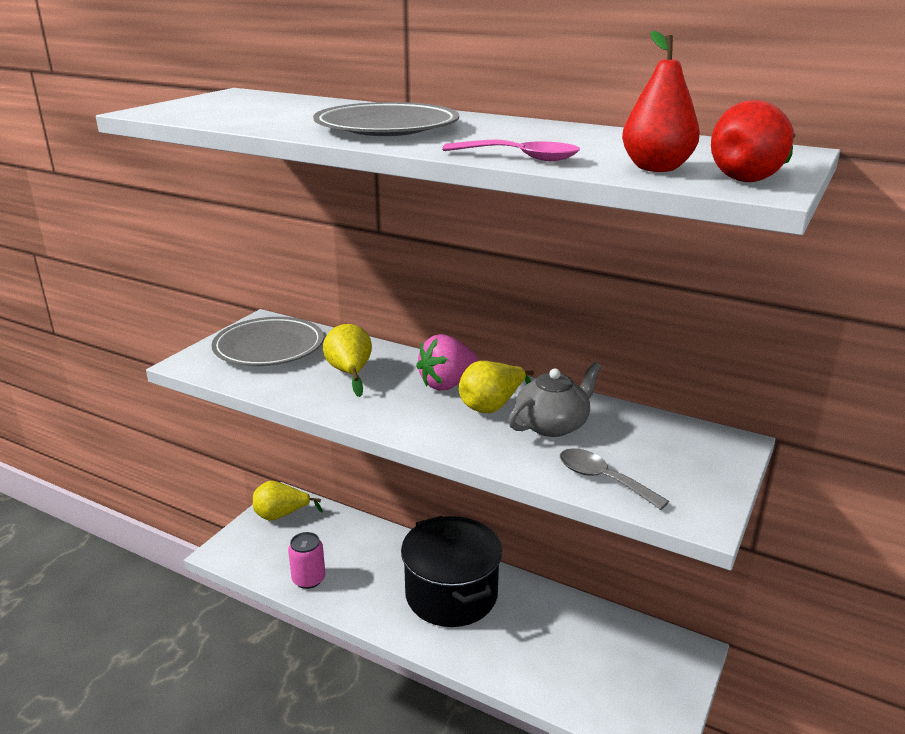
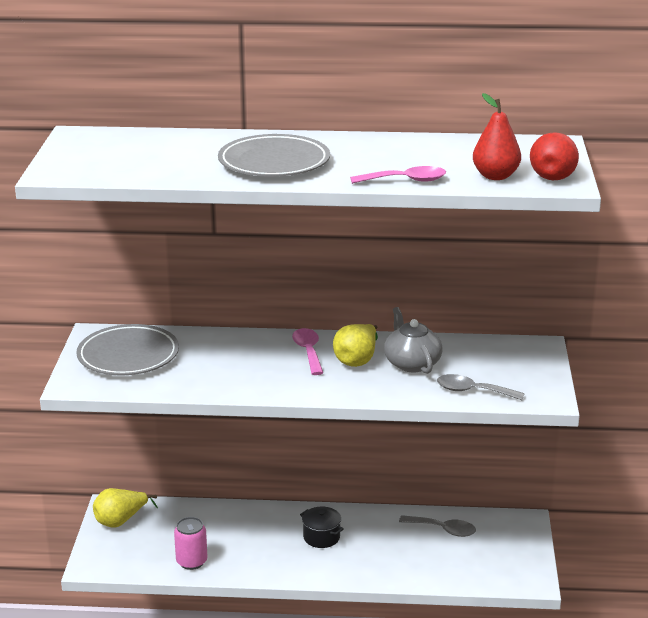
camera: 25 degrees left, 0 degrees up
yellow pear [323,324,372,397] -> none
black pot [401,516,502,627] -> black pot [300,507,344,548], size x0.45
pink strawberry [416,334,478,391] -> pink spoon [292,328,323,375]
grey teapot [508,362,601,437] -> grey teapot turned 45 degrees counterclockwise [384,307,443,374]
none -> grey spoon [399,515,476,537]

